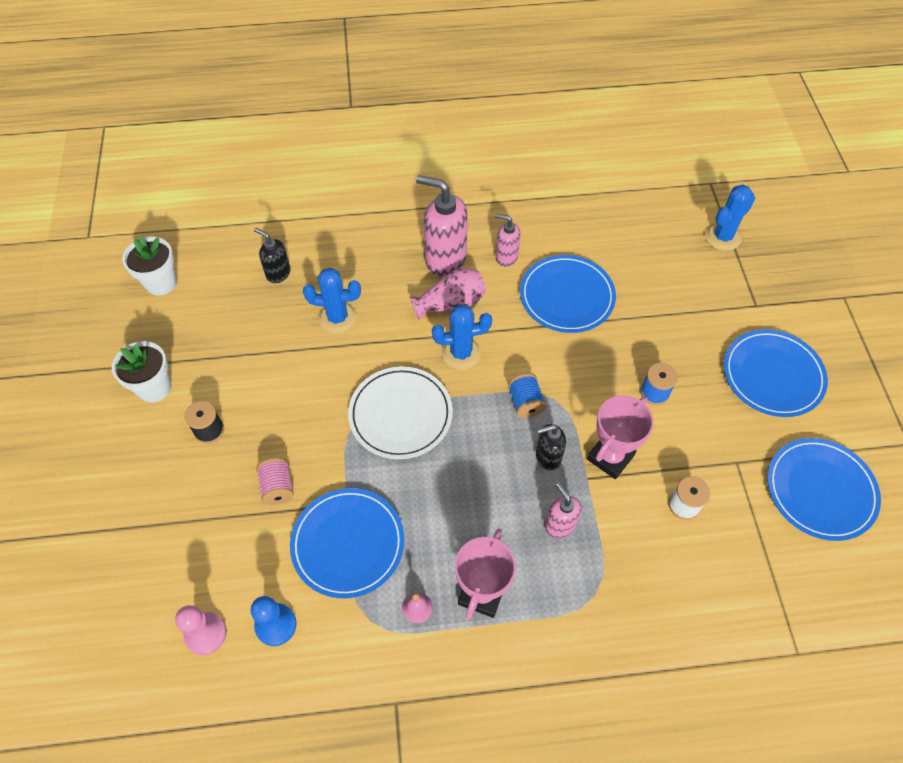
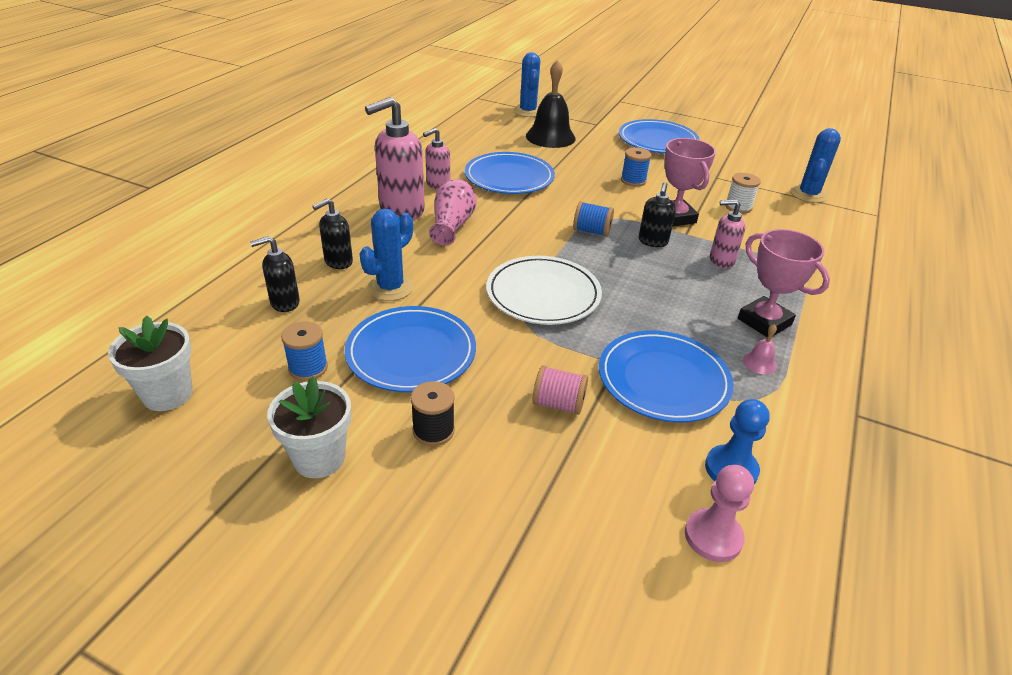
camera: 60 degrees left, 20 degrees down
blue cactus [432,304,492,370] -> blue cactus moved to [790,128,841,203]
blue plate [767,438,881,541] -> blue plate moved to [345,306,476,392]
none -> blue spool [281,321,328,381]
none -> black soap dispenser [312,198,353,269]
none -> black bell [526,60,576,148]

